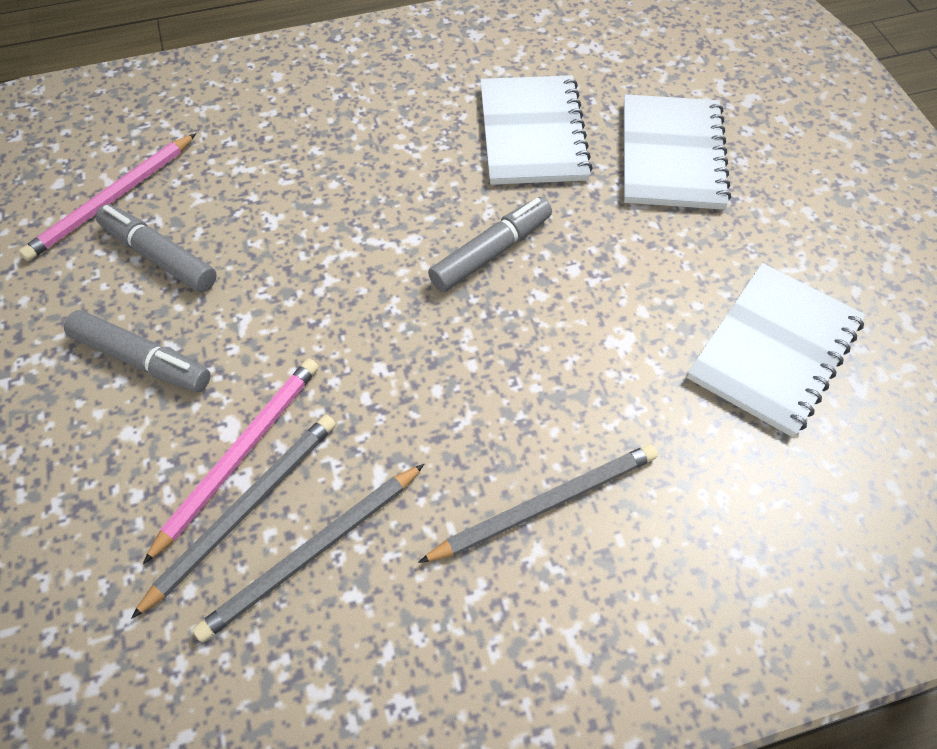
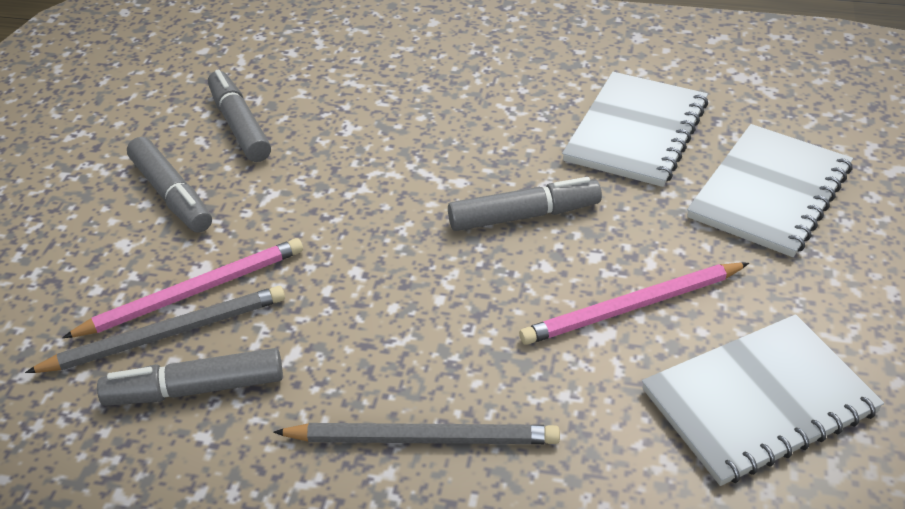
camera: 30 degrees right, 15 degrees down
pink pencil [19,133,196,261] -> pink pencil moved to [519,262,749,345]
grey pencil [193,464,424,642] -> grey marker [97,348,283,406]

